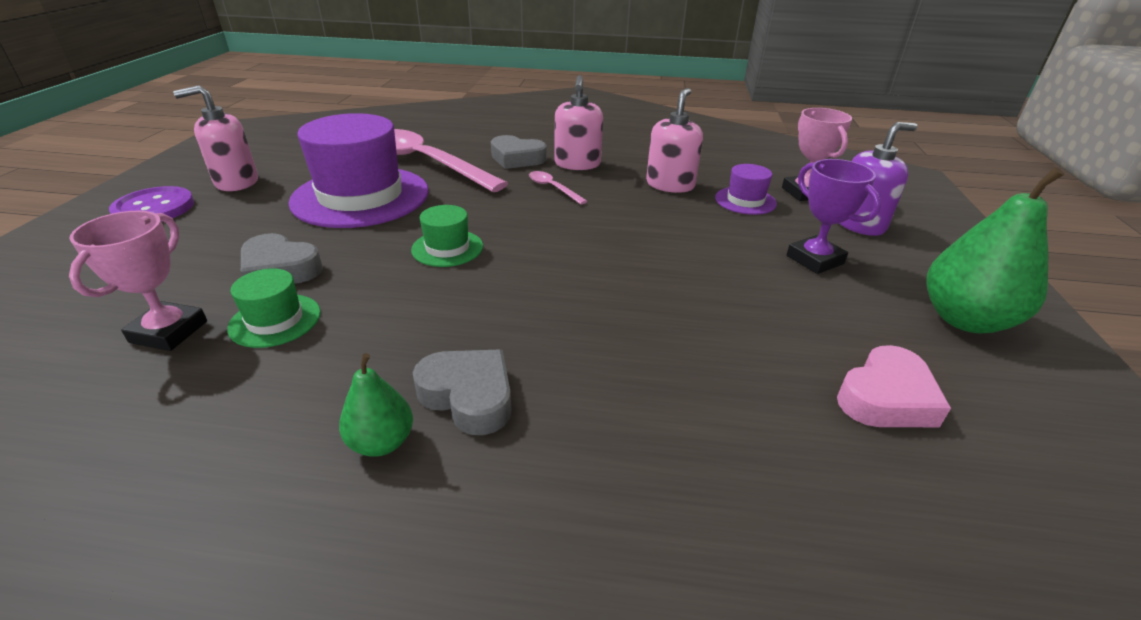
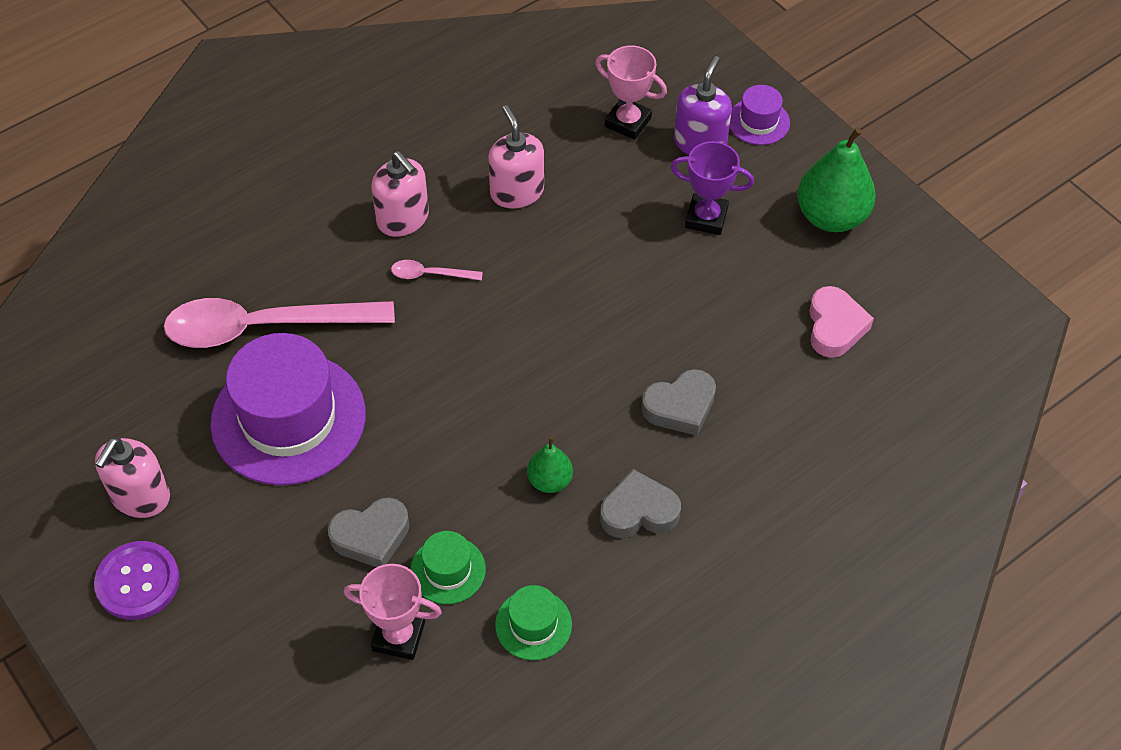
camera: 45 degrees left, 20 degrees up
pink trophy [69,211,207,351] -> pink trophy turned 45 degrees counterclockwise [344,564,442,660]
green pear [339,353,413,457] -> green pear moved to [527,437,573,493]
green hat [411,205,483,267] -> green hat moved to [495,585,572,660]
grey heart [491,135,547,169] -> grey heart moved to [641,369,716,436]
purple hat [715,164,777,215] -> purple hat moved to [730,85,790,145]

